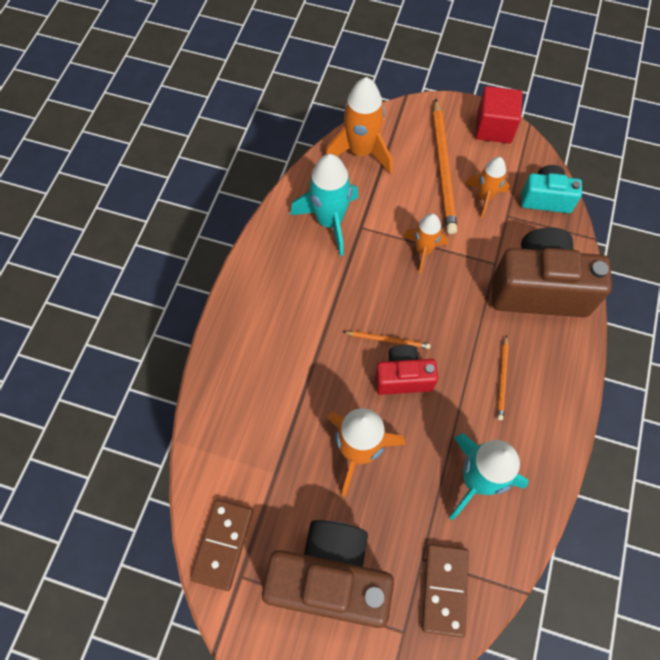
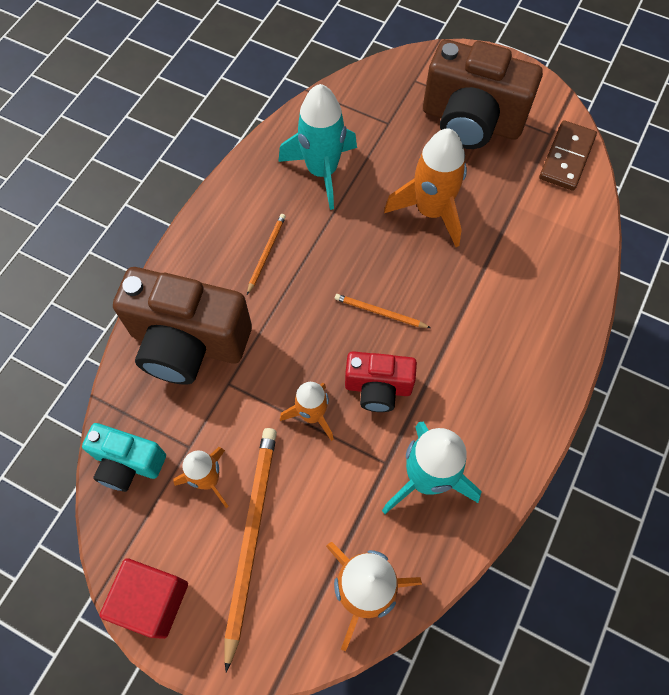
camera: 170 degrees left, 0 degrees up
red camera [375,345,438,395] -> red camera moved to [345,351,417,412]
brown domino [422,544,469,637] -> none

